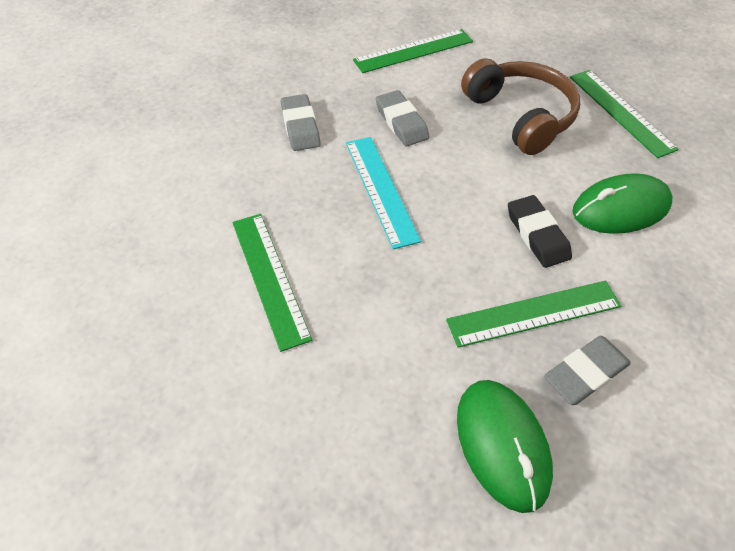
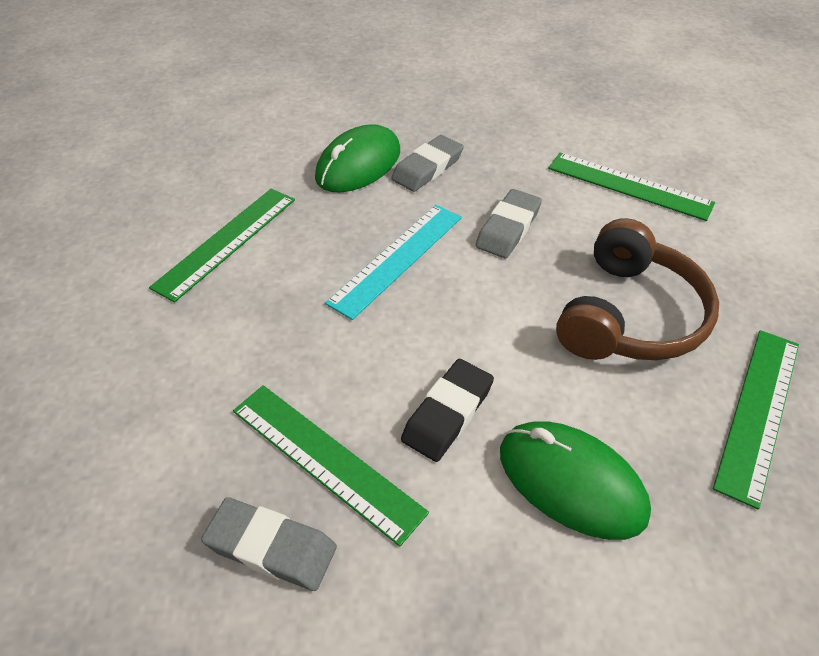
camera: 55 degrees right, 5 degrees down
green mouse [457,380,553,513] -> green mouse moved to [315,124,400,193]

